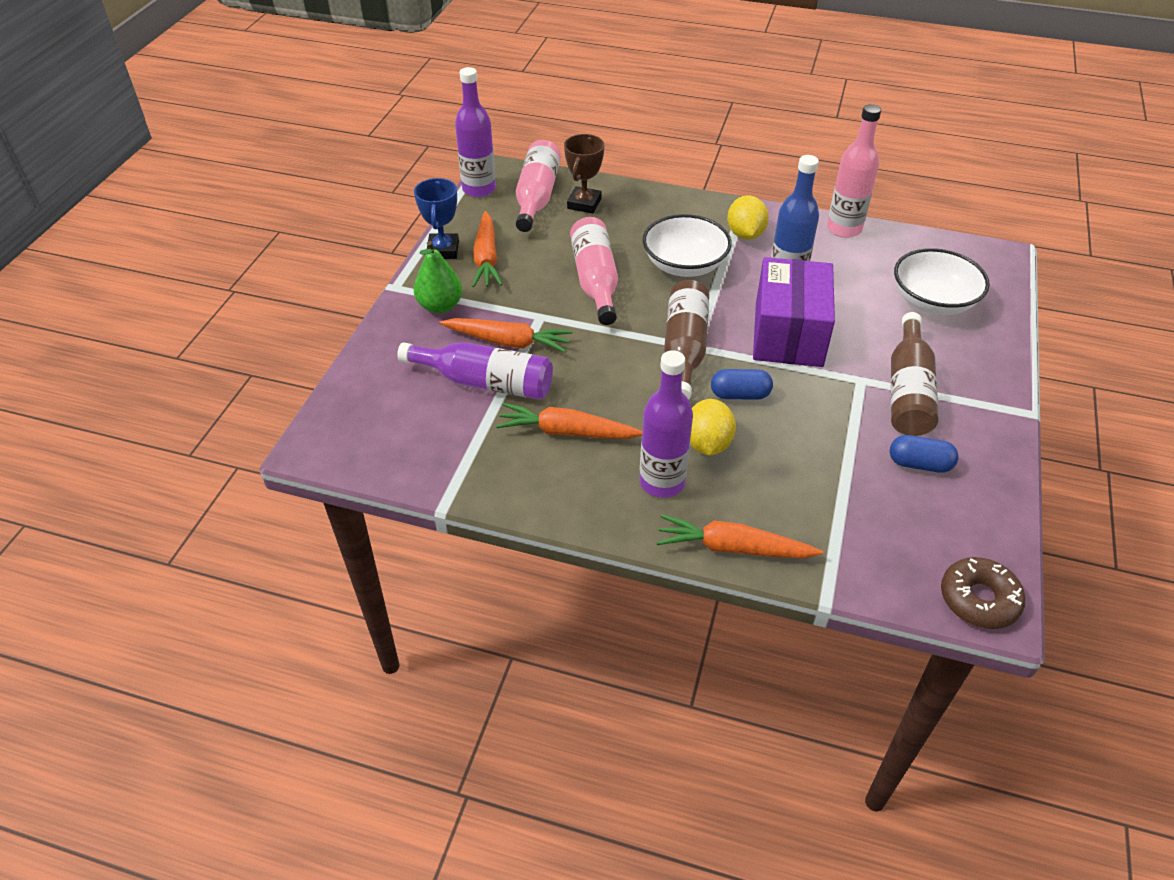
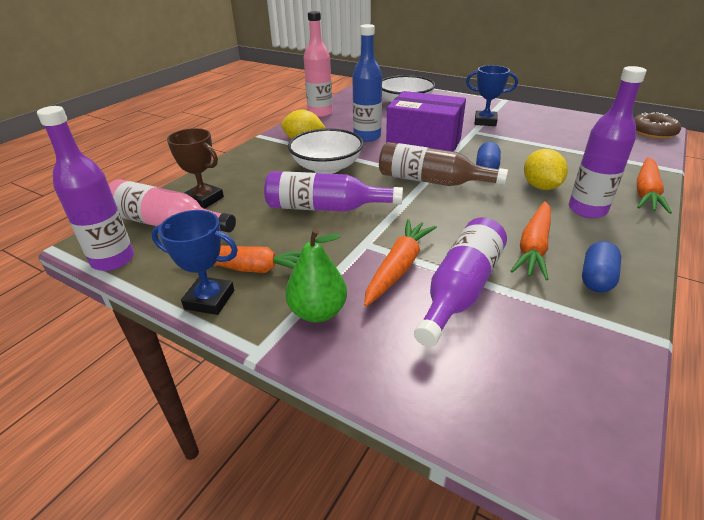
camera: 75 degrees left, 10 degrees down
pink bottle [570,217,618,325] -> purple bottle [264,171,403,212]
yellow lemon [690,399,736,456] -> yellow lemon turned 60 degrees clockwise [524,149,568,190]
blue capsule [890,435,959,473] -> blue capsule moved to [582,241,621,293]
brown bottle [891,312,938,436] -> blue trophy [466,65,518,126]

